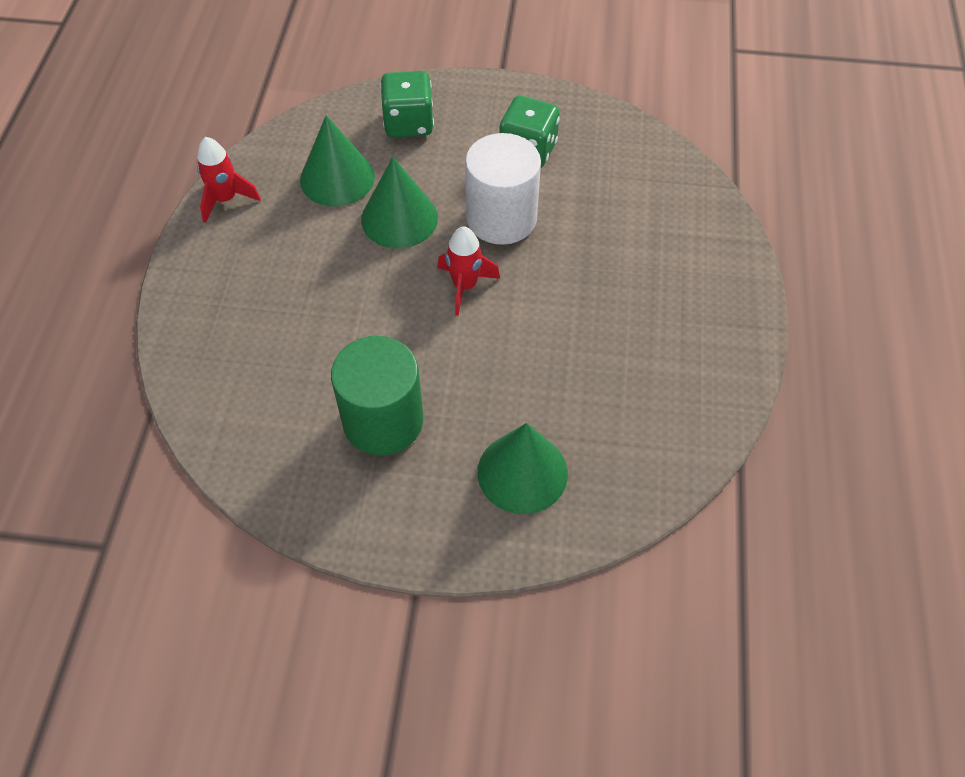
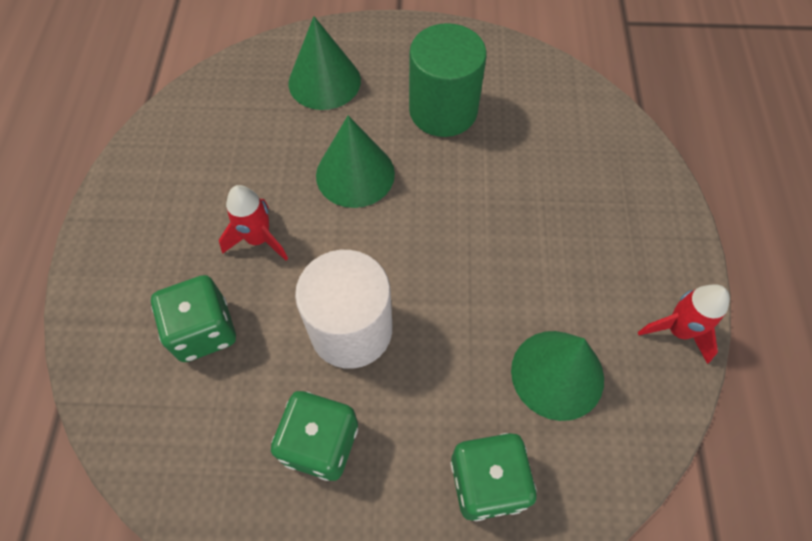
camera: 175 degrees right, 5 degrees up
green cone [361,157,438,249] -> green cone moved to [316,116,395,208]
red rocket [437,226,500,316] -> red rocket moved to [219,185,288,261]
none -> green dice [151,275,236,362]

